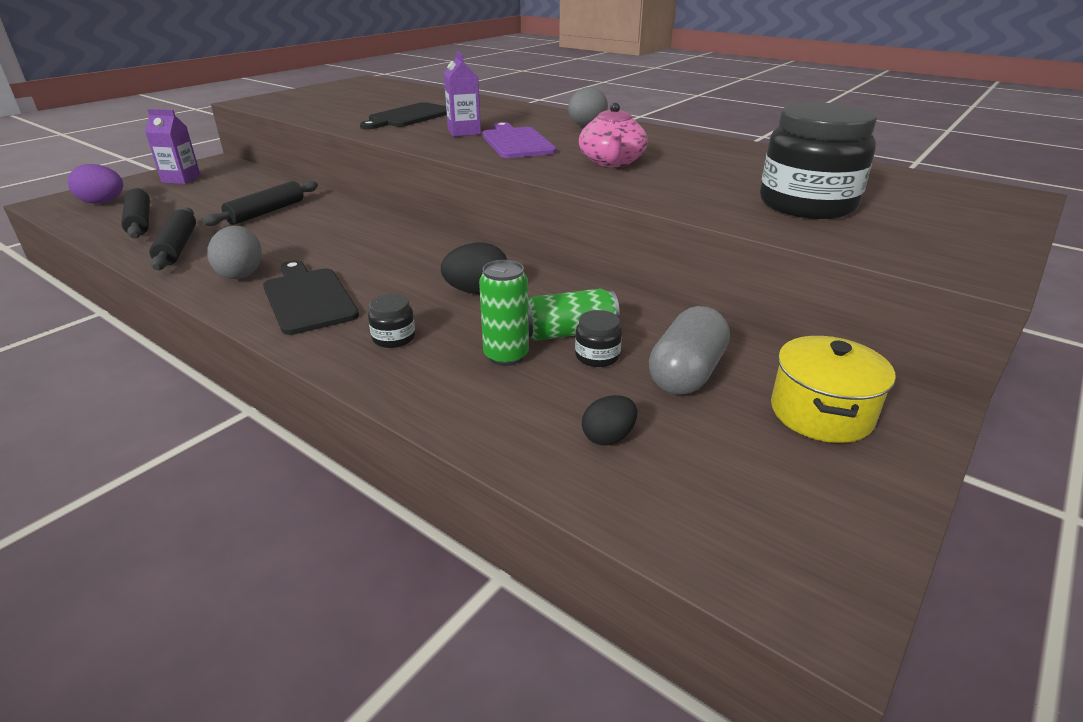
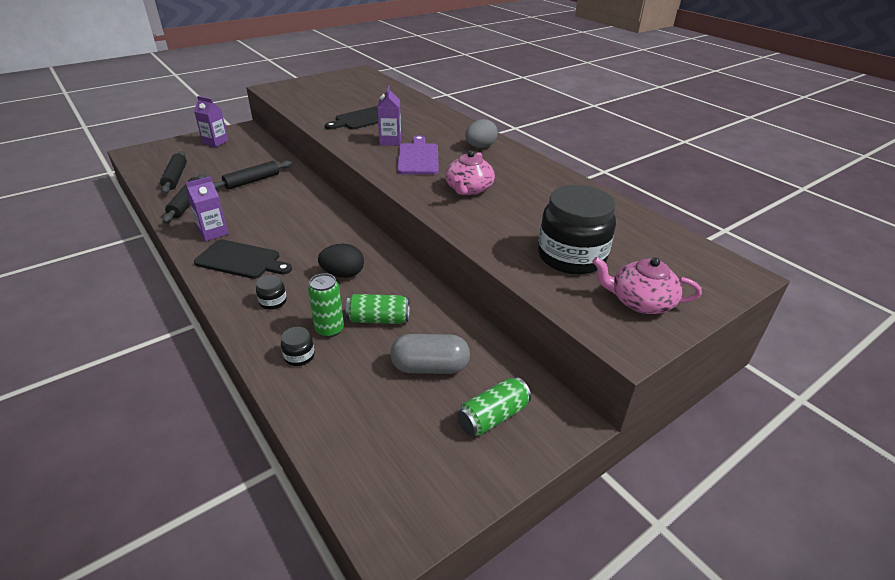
camera: 15 degrees right, 5 degrees up
purple egg [68,164,123,204] -> none
grey egg [207,226,262,279] -> purple carton [186,176,228,241]
black cutting board [263,260,359,335] -> black cutting board turned 120 degrees clockwise [194,239,292,279]
black jar [575,310,622,367] -> black jar moved to [281,327,315,366]
black egg [582,395,637,445] -> none
grey capsule [649,306,730,395] -> grey capsule turned 45 degrees clockwise [390,334,470,374]
yellow pot [771,336,896,443] -> green can [457,377,531,436]
none -> pink teapot [592,257,702,314]

